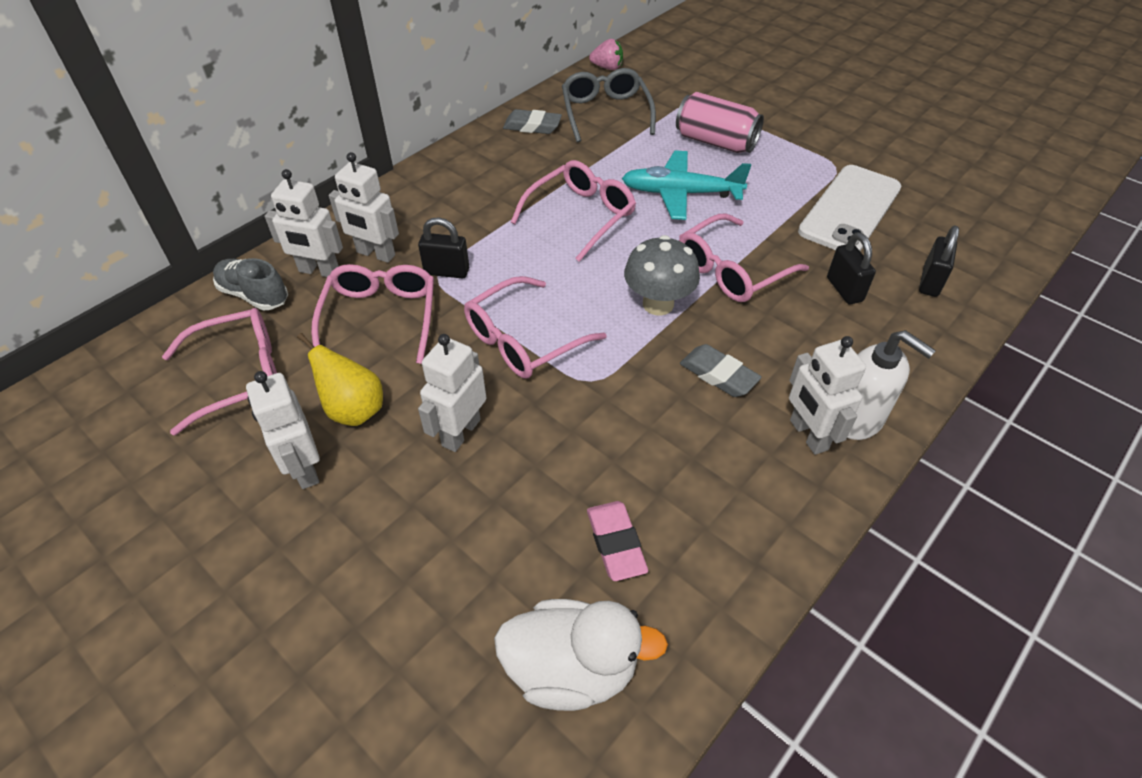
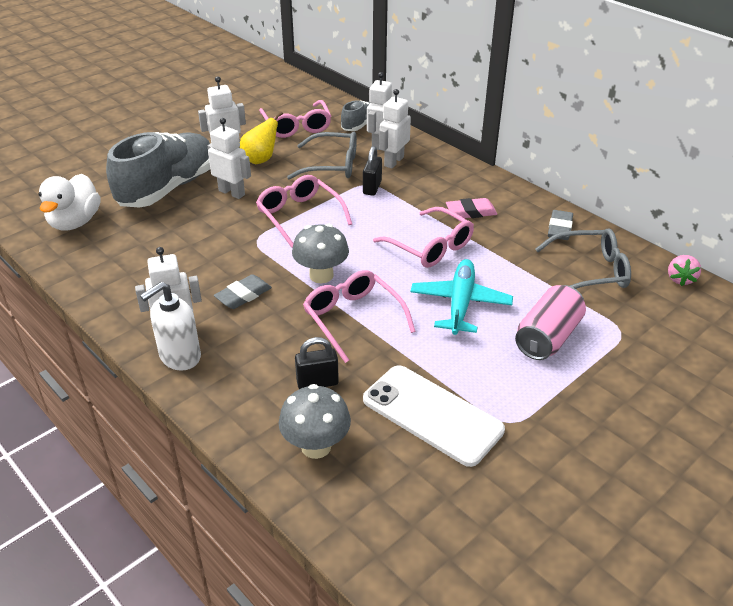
camera: 95 degrees right, 10 degrees down
pink glasses [311,264,434,364] -> grey glasses [287,132,357,180]
pink eraser [587,501,648,581] -> pink eraser moved to [446,198,497,218]
black padlock [919,225,959,297] -> grey mushroom [279,384,351,459]
none -> grey shoe [106,132,210,208]

